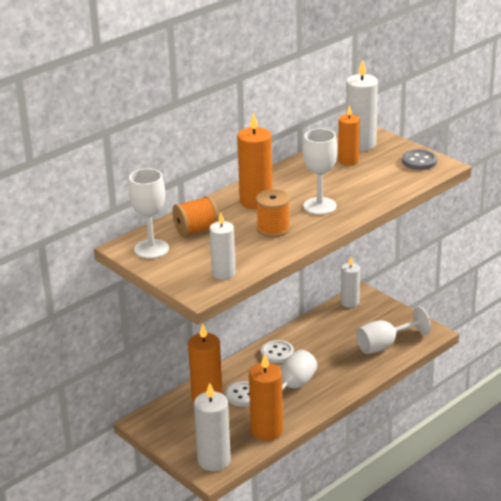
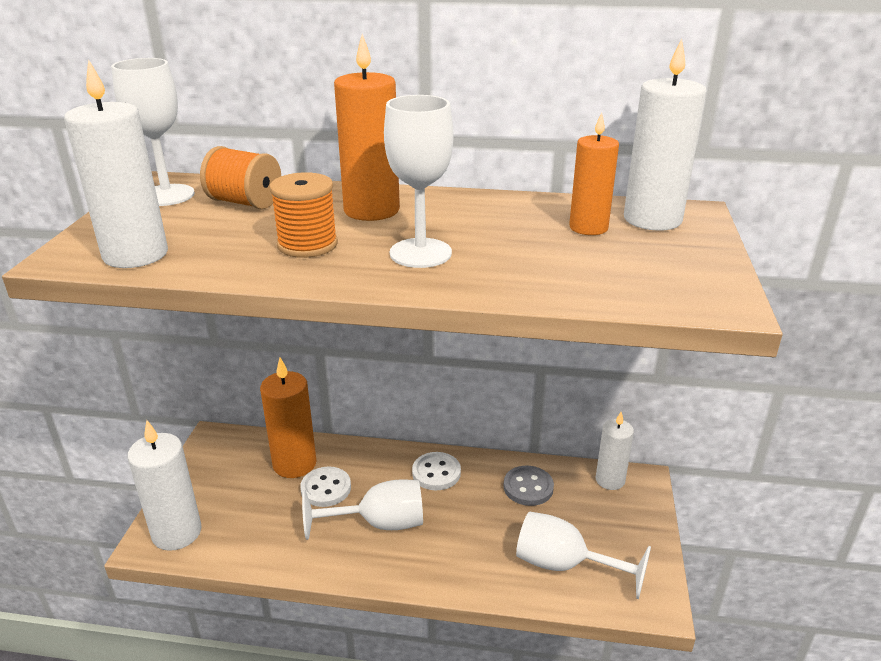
camera: 50 degrees right, 0 degrees up
white candle [210,213,236,280] -> white candle [64,59,168,268], size x1.52
orange candle [249,354,283,441] -> none
grey button [402,149,437,170] -> grey button moved to [503,466,554,506]

